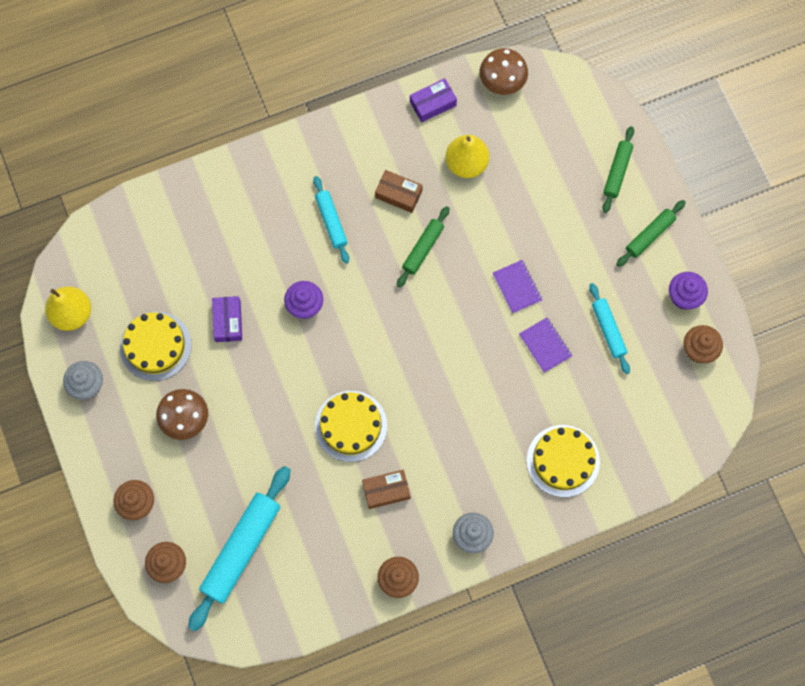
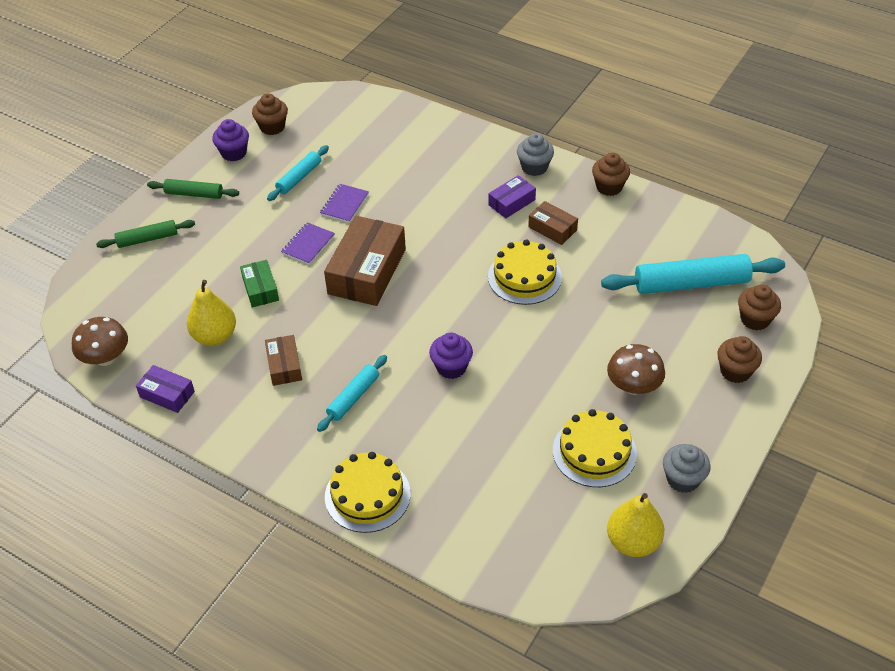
camera: 125 degrees left, 25 degrees down
purple box [212,296,242,342] -> purple box moved to [488,175,536,218]
green rolling pin [397,206,450,288] -> none
yellow cake [527,425,600,497] -> yellow cake moved to [325,452,411,533]
none -> green box [240,260,279,308]
none -> brown box [324,216,406,306]

